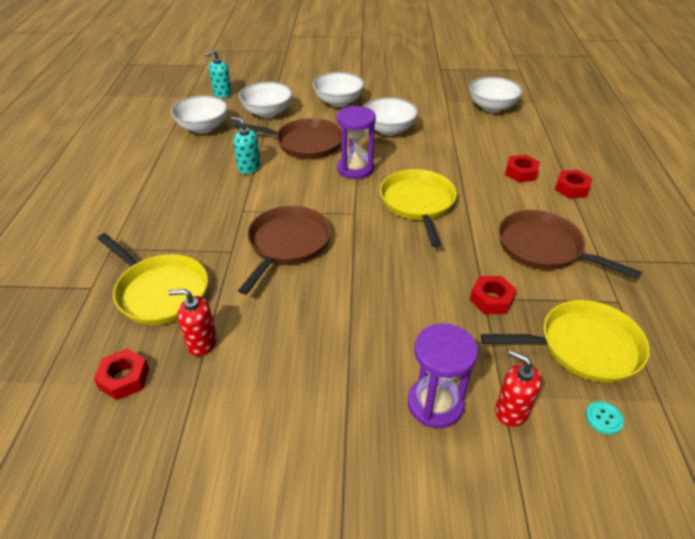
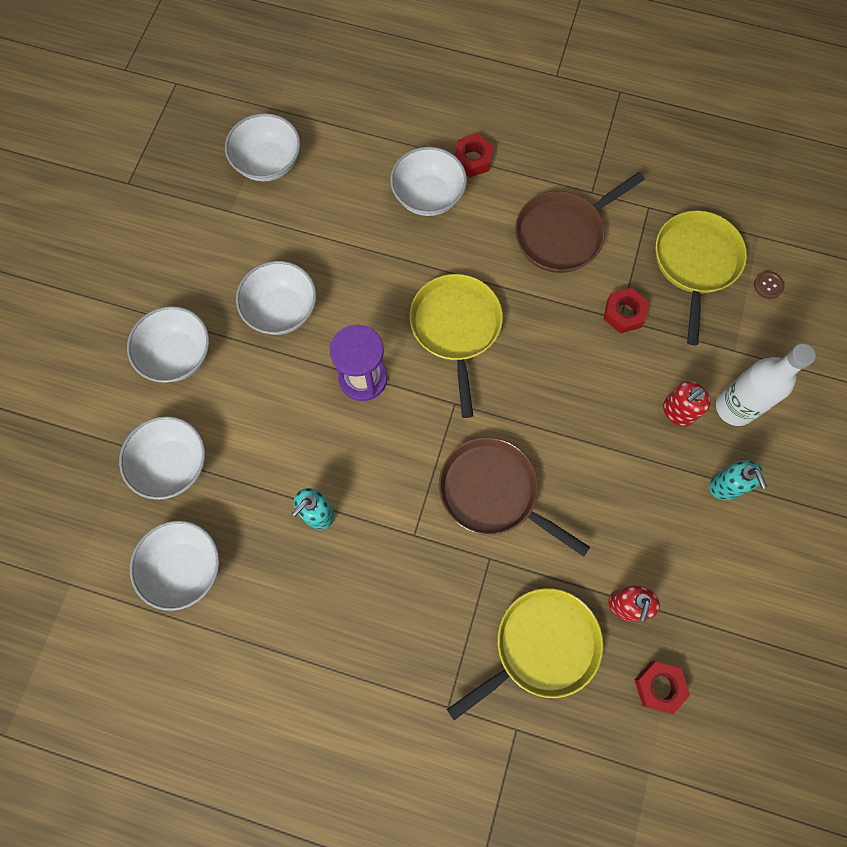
camera: 75 degrees left, 30 degrees up
turquoise soap dispenser [205,50,232,98] -> turquoise soap dispenser moved to [709,460,767,500]
brown pan [234,118,342,159] -> none
yellow pan [380,169,457,248] -> yellow pan turned 75 degrees clockwise [410,274,503,418]
purple hourglass [408,323,478,428] -> white bottle [716,344,816,426]
red soap dispenser [495,350,542,427] -> red soap dispenser moved to [663,381,711,427]
red nut [505,155,540,182] -> white bowl [390,147,467,216]
turquoise button [586,401,624,435] -> brown button [754,271,784,299]

